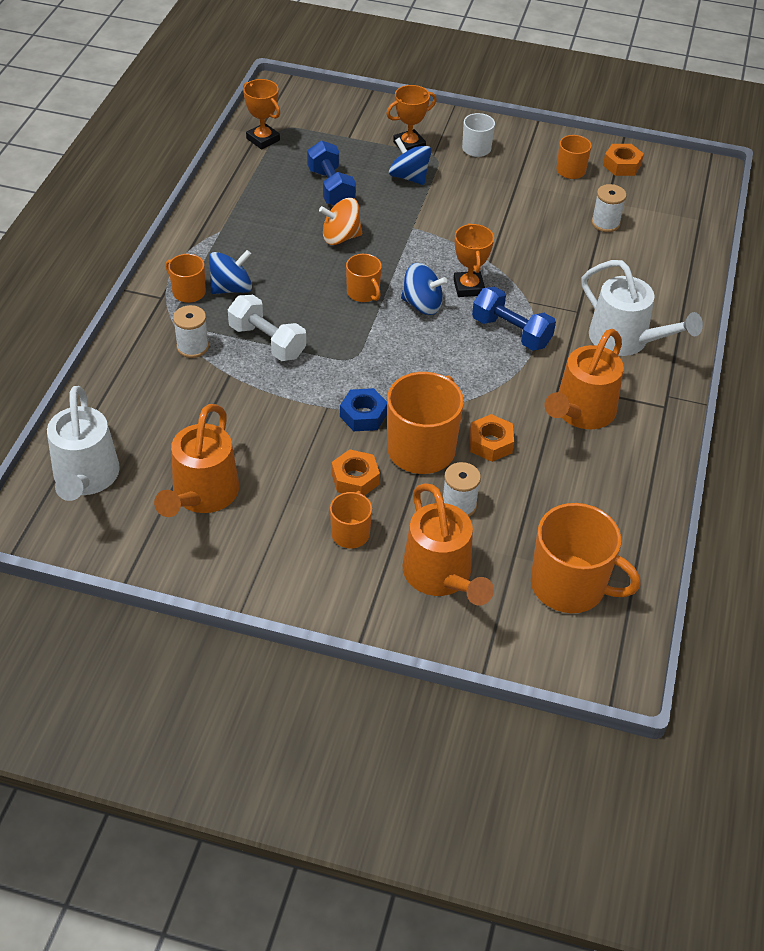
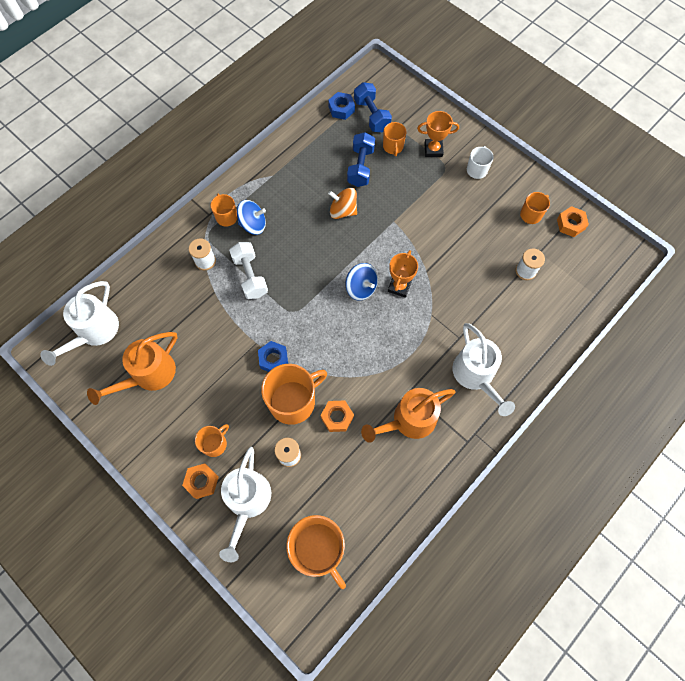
camera: 30 degrees right, 20 degrees up
orange trophy [243,79,280,149] -> blue nut [328,92,355,120]
orange nut [331,449,380,496] -> orange nut moved to [182,463,219,499]
orange mug [346,254,382,302] -> orange mug moved to [383,122,406,156]
blue spinning top [389,137,432,185] -> none
orange watering can [403,483,494,606] -> white watering can [219,447,271,562]
blue dumbbell [472,287,556,351] -> blue dumbbell moved to [354,82,392,132]

